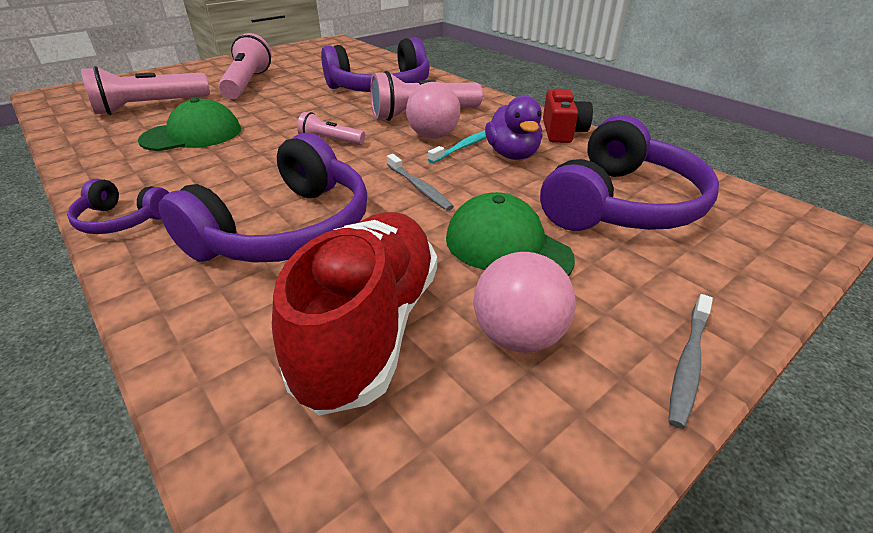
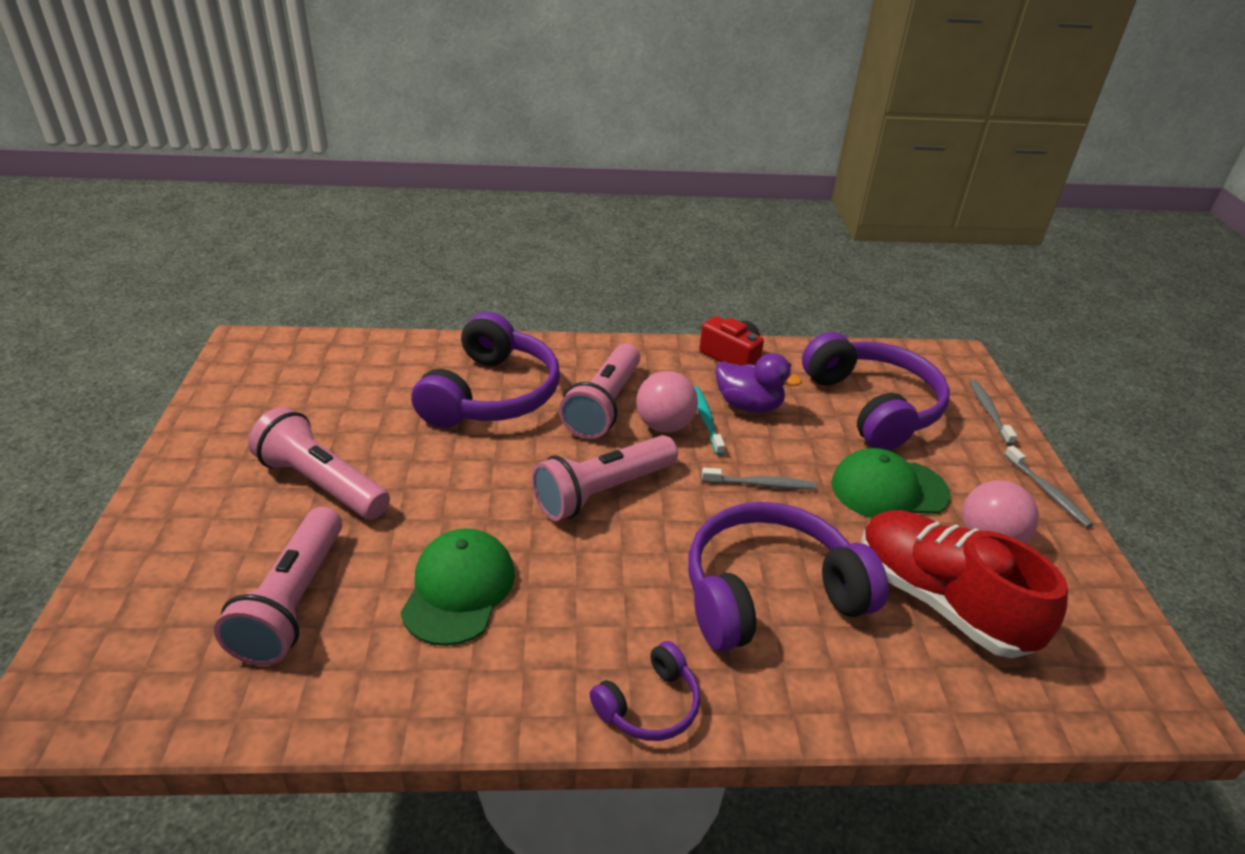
camera: 55 degrees left, 0 degrees up
purple headphones [158,133,367,263] -> purple headphones turned 90 degrees counterclockwise [688,502,889,651]
pink flashlight [297,112,365,145] -> pink flashlight [532,435,678,521], size x1.88
none -> grey toothbrush [969,380,1017,445]

